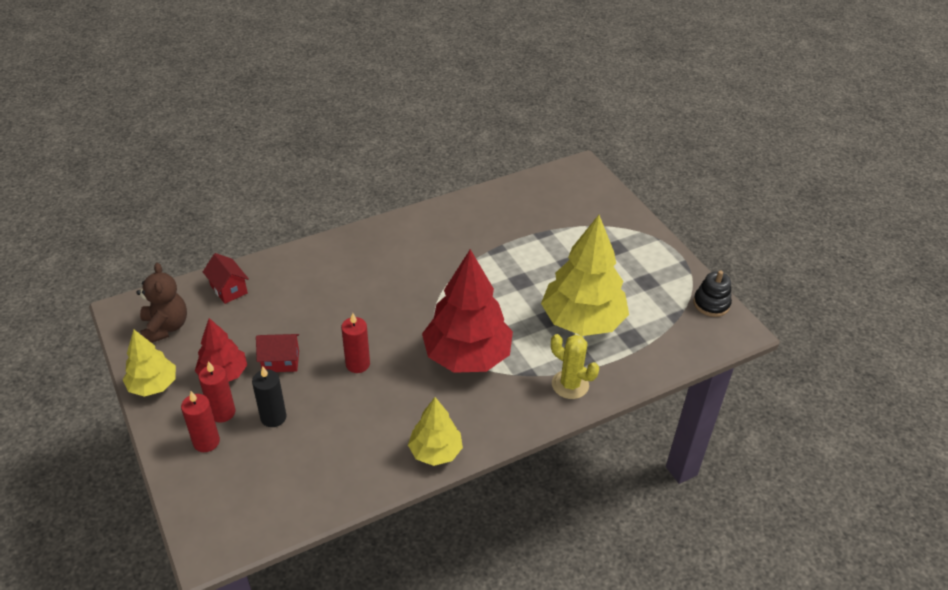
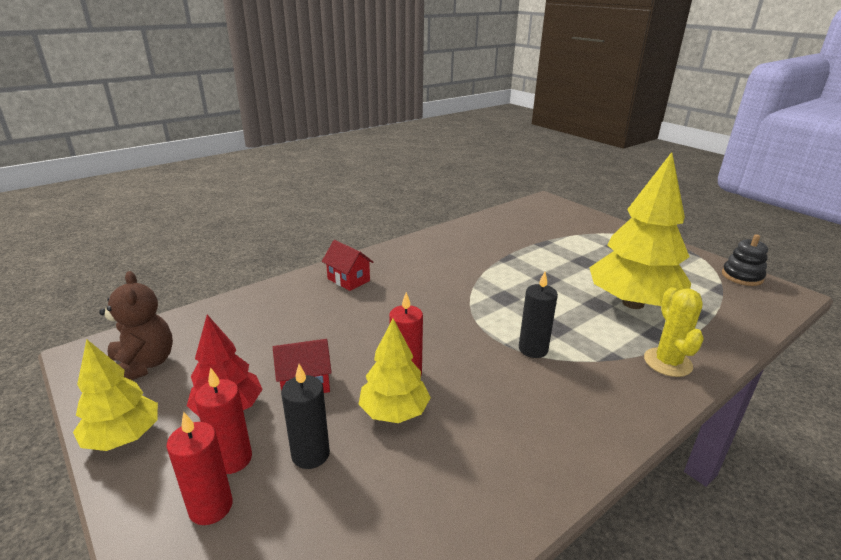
camera: 10 degrees left, 15 degrees down
red house [203,253,249,304] -> red house moved to [322,240,374,291]
yellow tree [408,397,463,466] -> yellow tree moved to [358,318,431,423]
red tree [422,249,513,373] -> black candle [519,272,558,358]
yellow cactus [551,334,599,399] -> yellow cactus turned 60 degrees clockwise [644,287,704,377]

